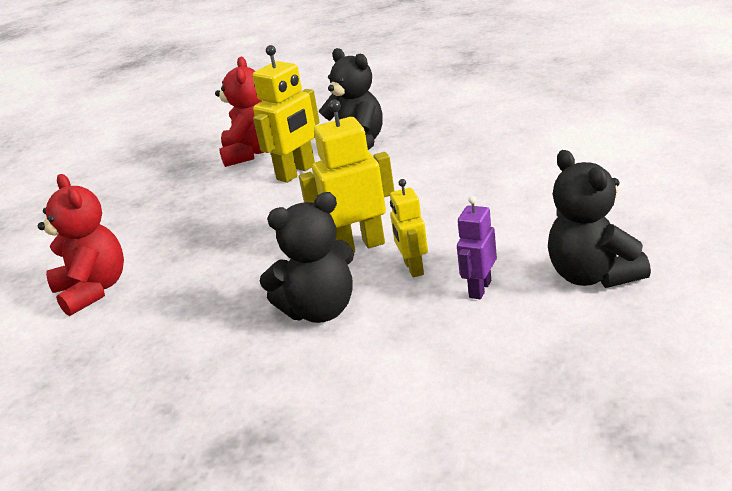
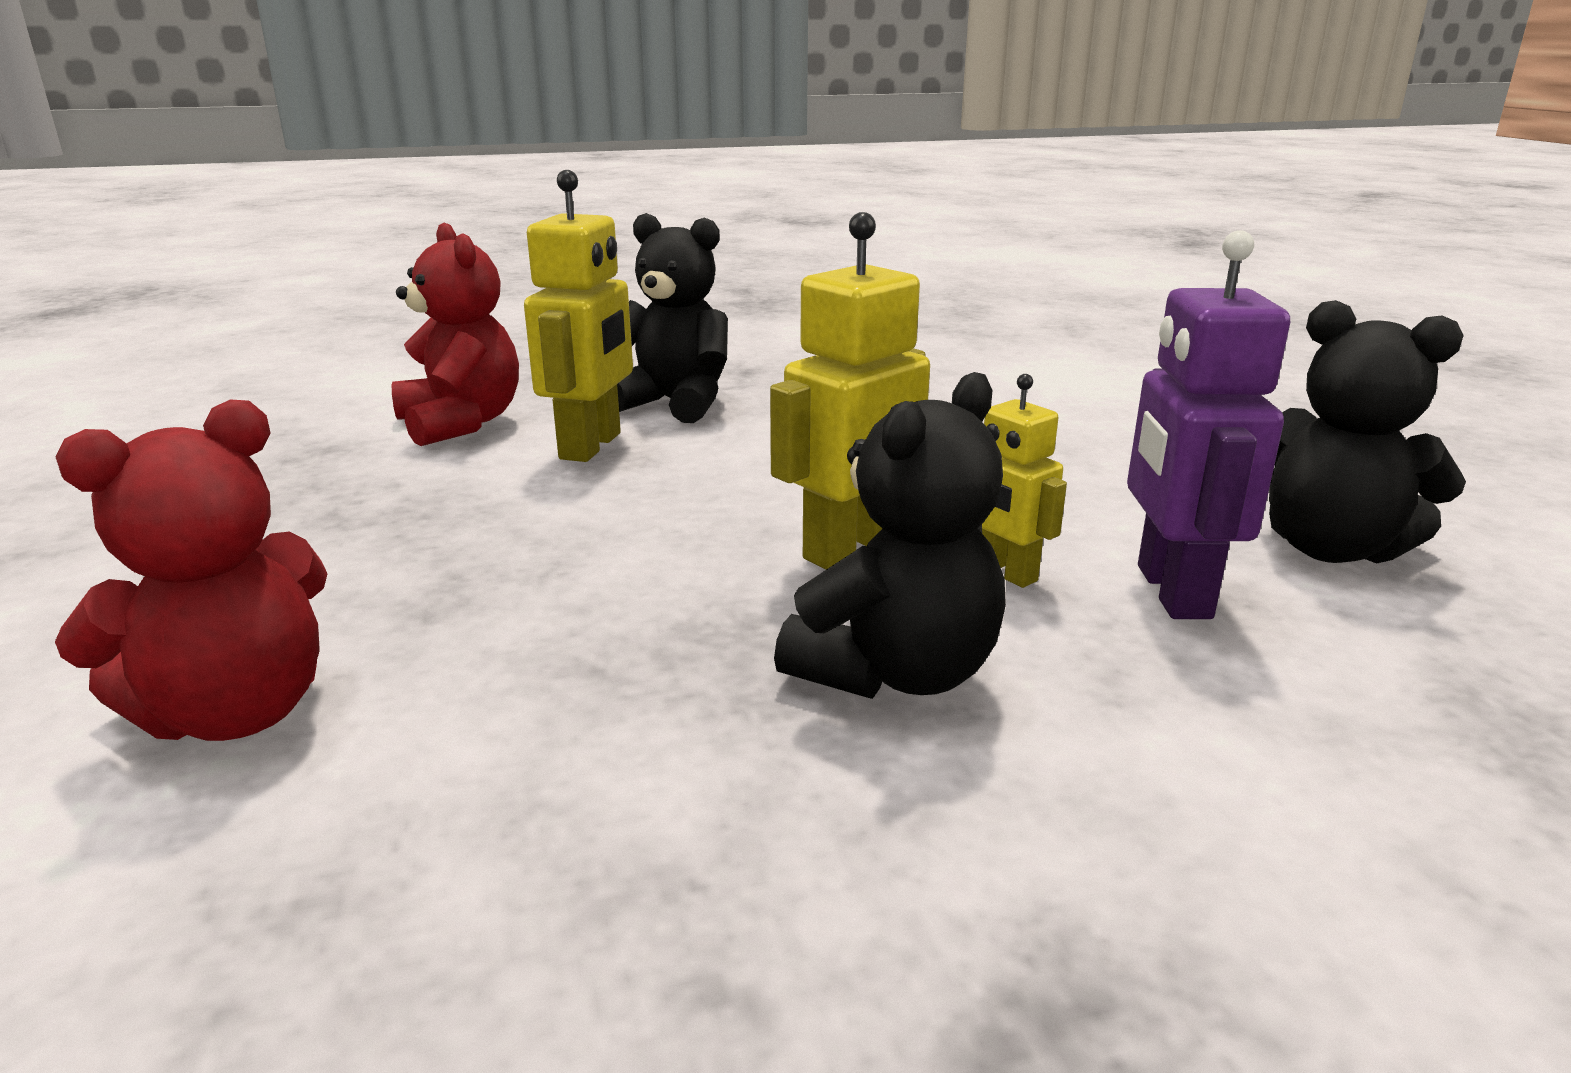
camera: 30 degrees left, 5 degrees down
red teddy bear [38,174,124,316] -> red teddy bear turned 105 degrees clockwise [55,399,327,741]
purple robot [457,196,497,299] -> purple robot [1127,230,1290,619], size x1.65

